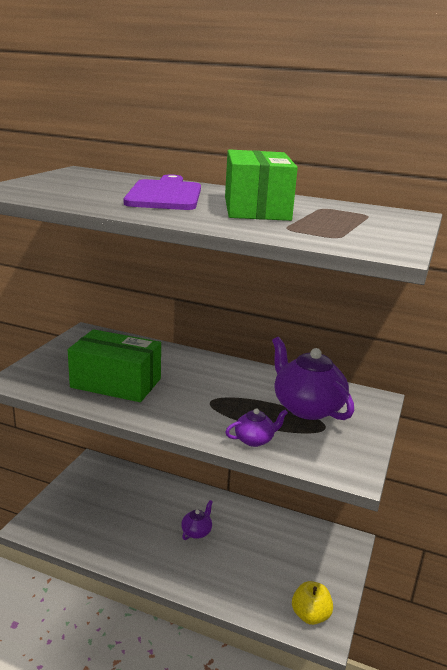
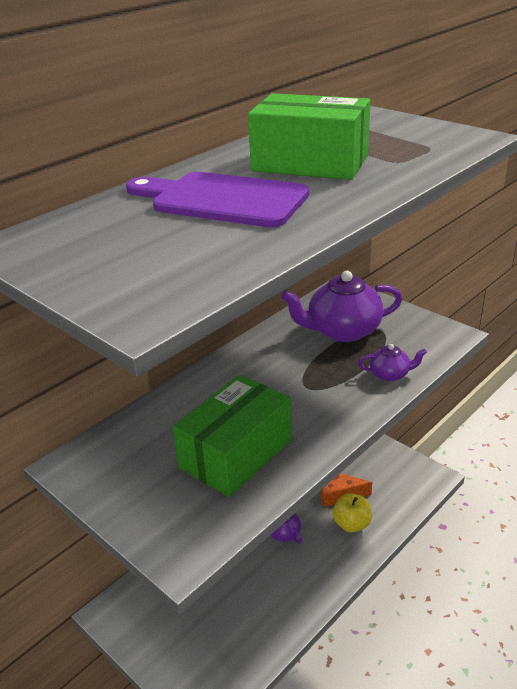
camera: 65 degrees left, 10 degrees up
purple teapot [225,408,288,447] -> purple teapot turned 90 degrees clockwise [358,344,427,381]
yellow apple [292,581,333,625] -> yellow apple moved to [332,493,372,532]
none -> orange cheese [320,473,372,507]

